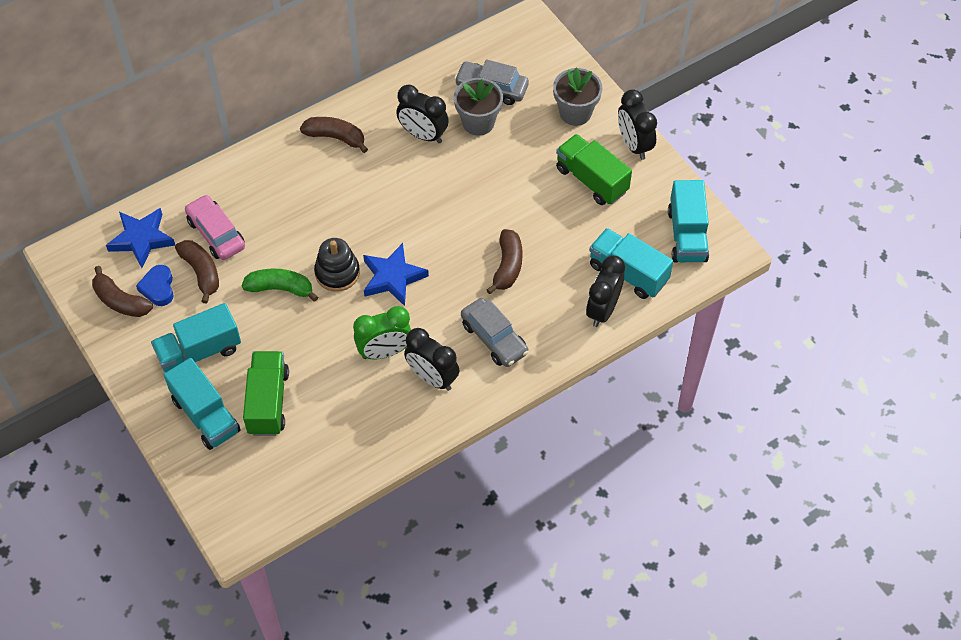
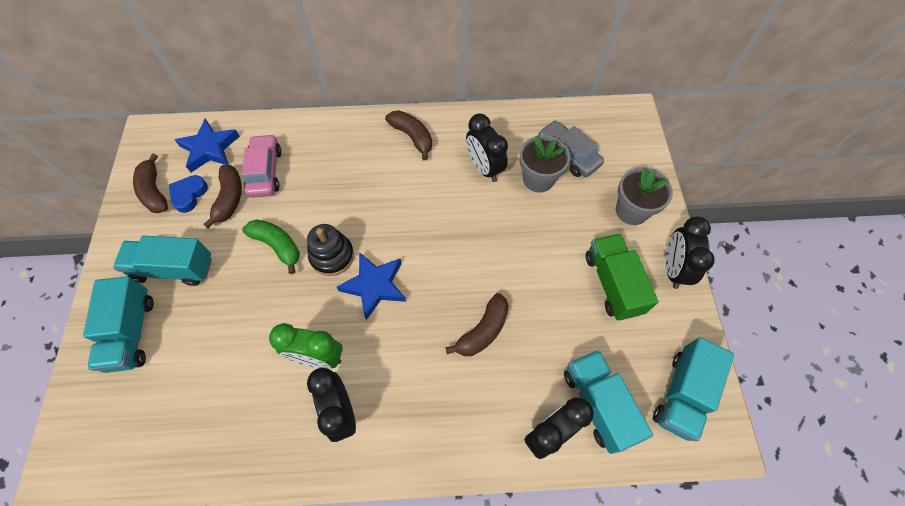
camera: 30 degrees right, 5 degrees up
green truck [243,351,289,436] -> none
grey car [461,298,529,367] -> none

